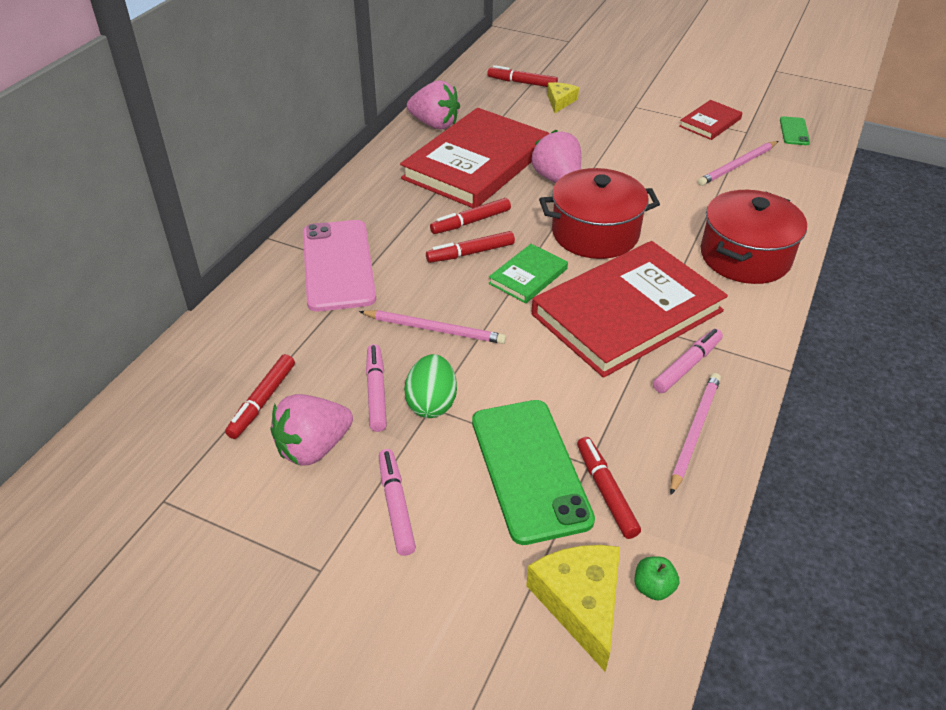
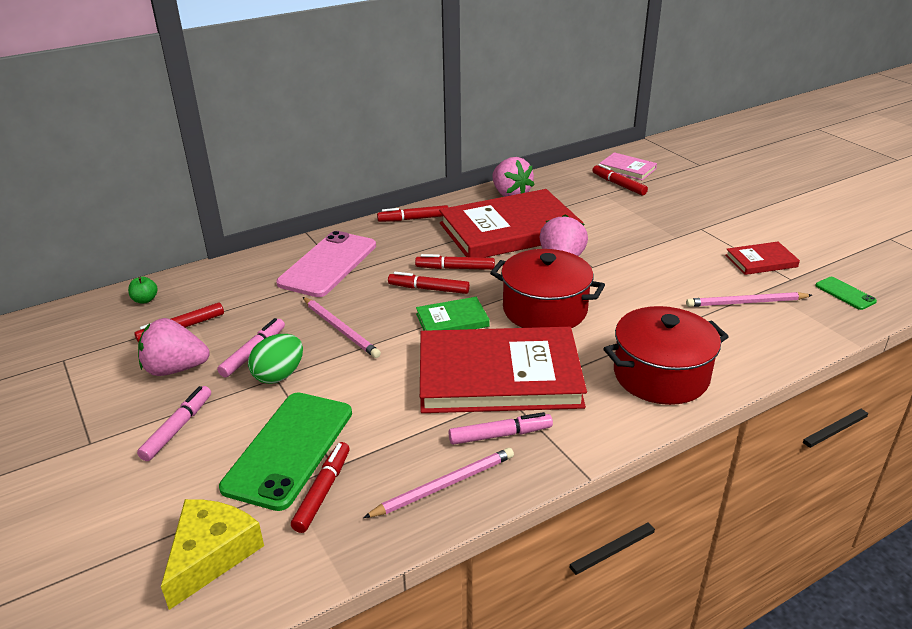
camera: 35 degrees right, 10 degrees down
yellow cheese [547,82,579,113] -> none
green apple [635,556,679,601] -> green apple moved to [128,277,158,303]
green phone [780,116,810,145] -> green phone turned 75 degrees counterclockwise [815,277,877,310]
none -> red marker [377,205,448,222]
none -> pink book [599,152,657,180]

